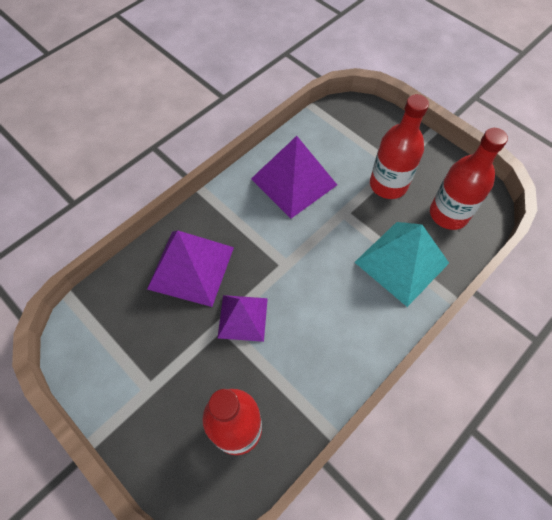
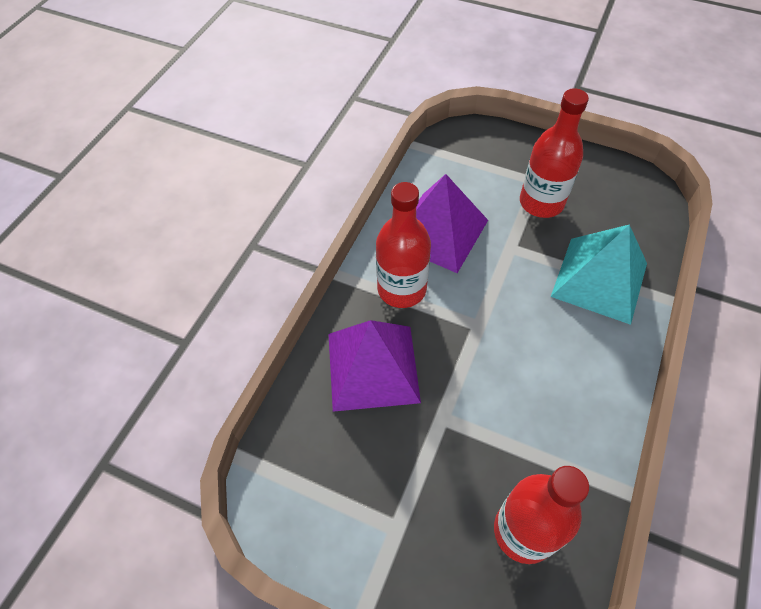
camera: 20 degrees left, 5 degrees down
purple pyramid [217,295,268,342] -> none
red bottle [430,128,508,230] -> red bottle moved to [376,182,431,308]

